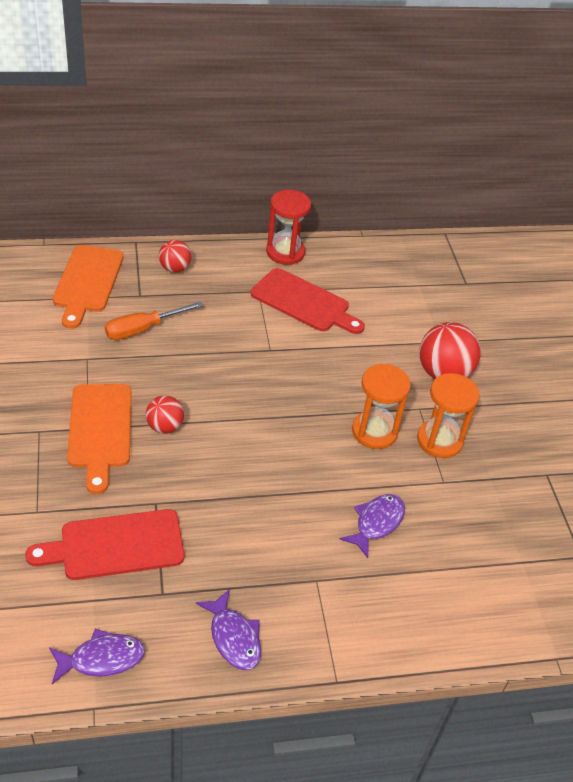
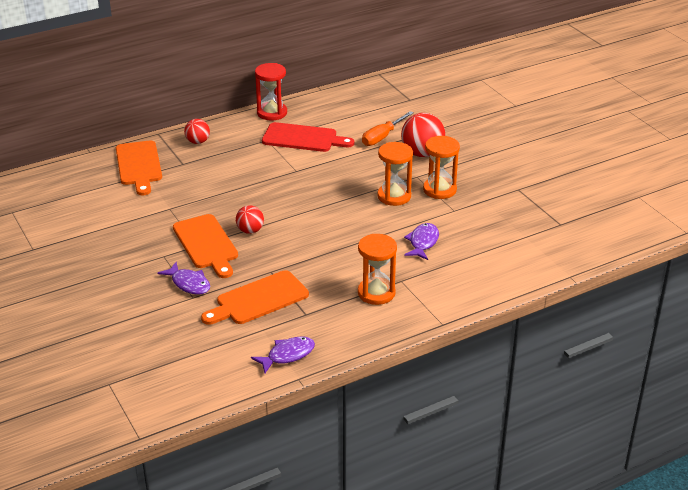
camera: 15 degrees left, 10 degrees down
red cutting board [25,509,184,580] -> orange cutting board [201,270,309,325]
orange screwdriver [105,301,203,340] -> orange screwdriver moved to [362,111,414,146]
purple fish [196,589,261,670] -> purple fish moved to [157,262,210,295]
none -> orange hourglass [358,234,397,305]

